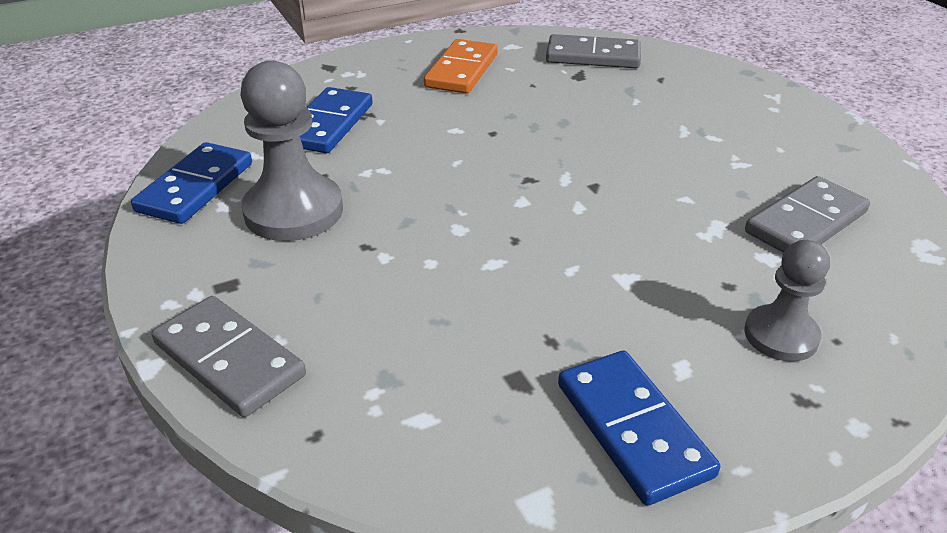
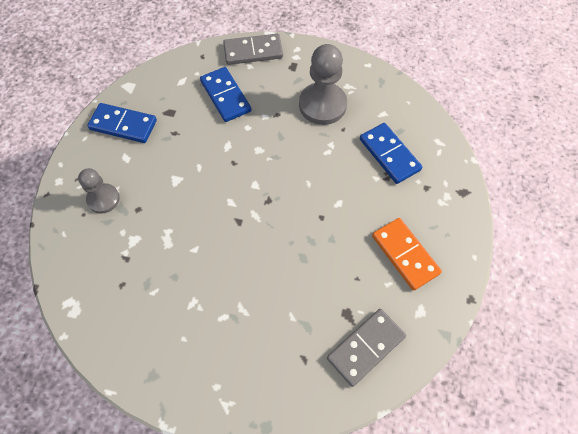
camera: 130 degrees right, 25 degrees up
blue domino [131,142,252,224] -> blue domino moved to [200,67,251,122]
grey domino [745,176,870,253] -> none

